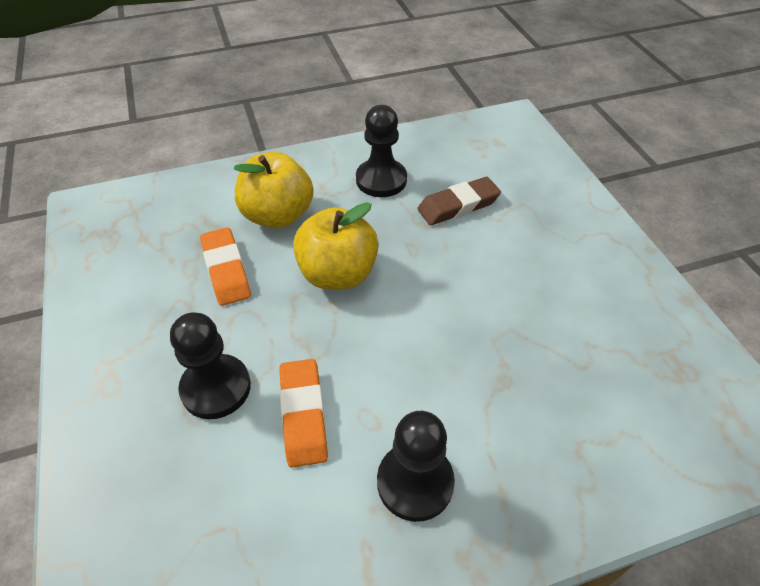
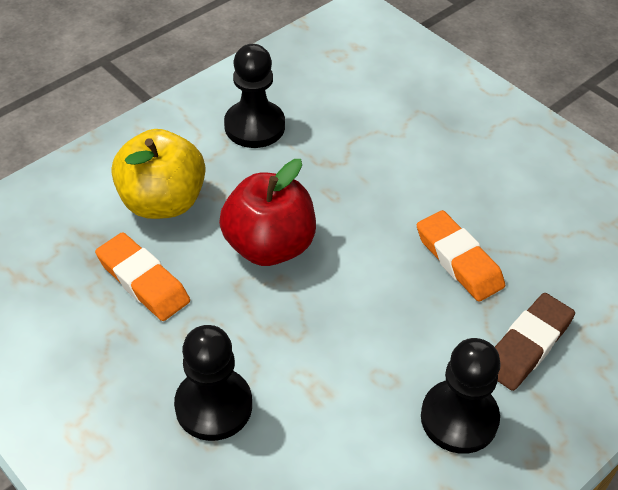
camera: 25 degrees left, 0 degrees up
orange eraser [279,359,328,468] -> orange eraser moved to [417,210,505,302]
yellow apple [293,202,379,290] -> red apple [219,159,316,266]
brown eraser [417,177,501,225] -> brown eraser moved to [495,293,575,391]

